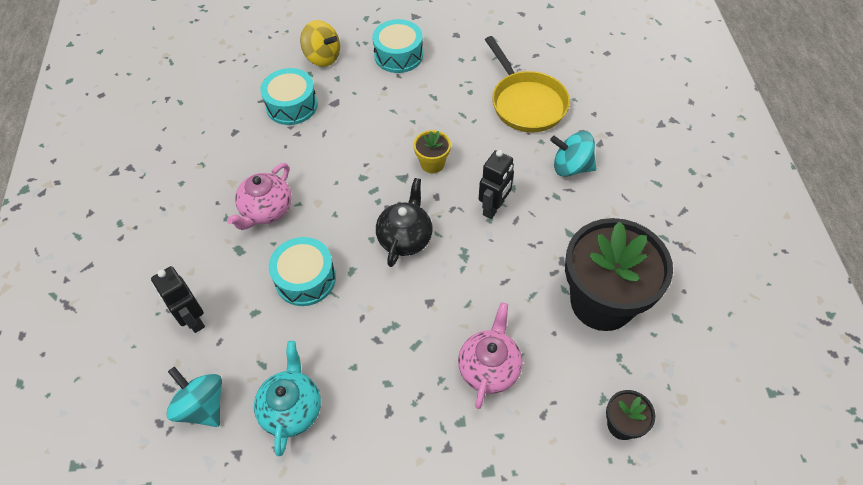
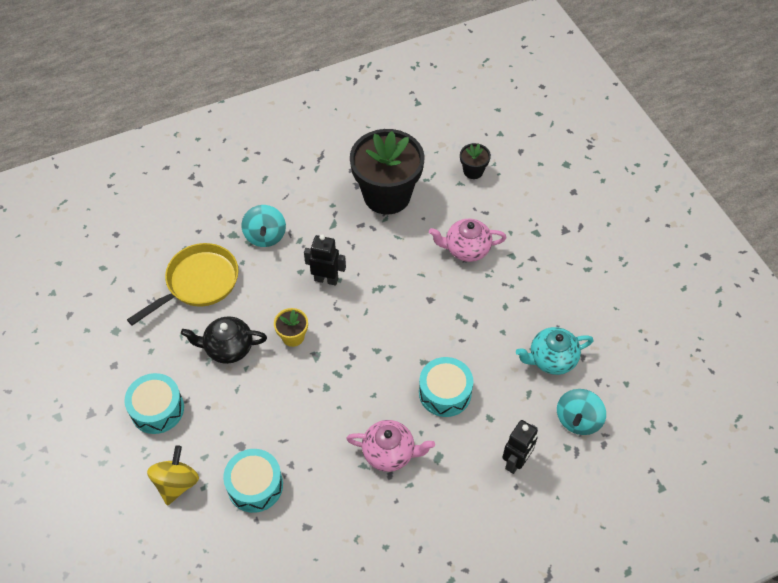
camera: 110 degrees left, 0 degrees up
black teapot [376,178,433,267] -> black teapot moved to [181,316,267,364]

